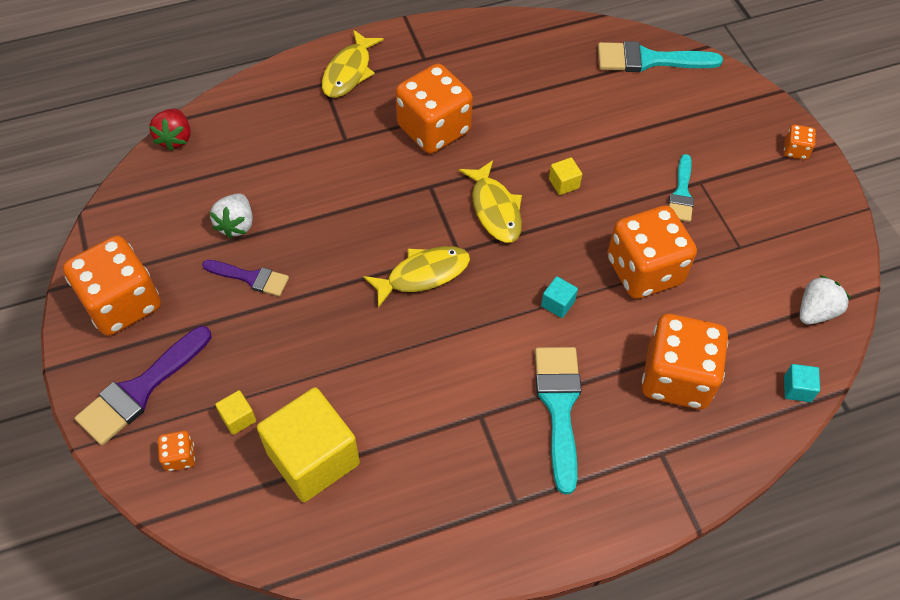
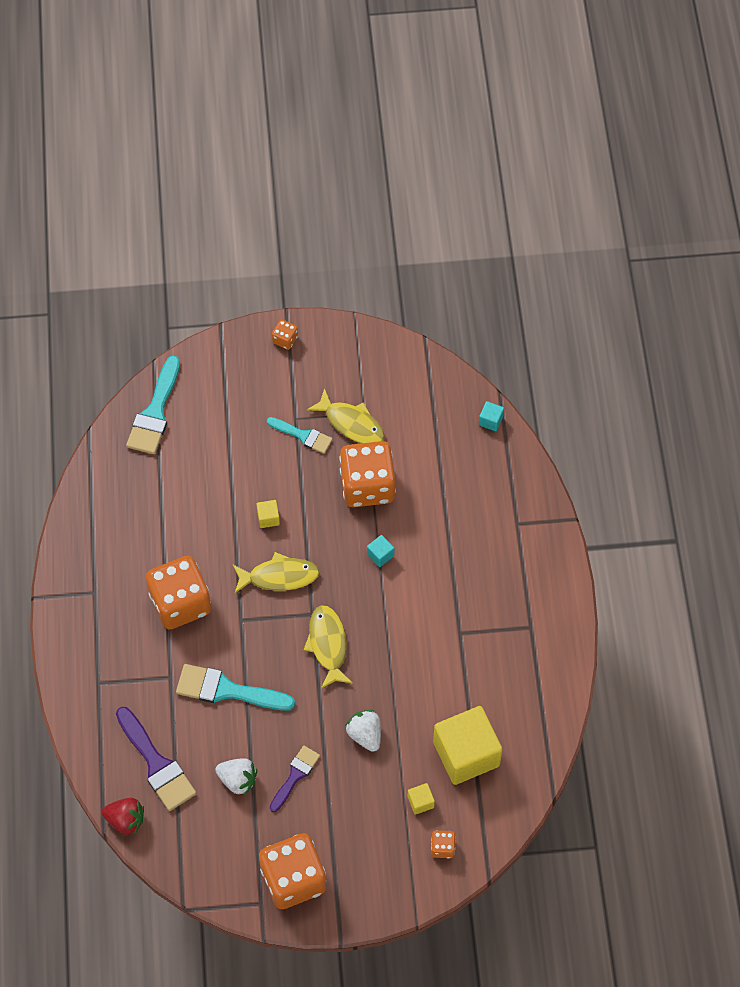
camera: 75 degrees left, 5 degrees up
purple brush [75,326,211,445] -> purple brush moved to [116,707,196,811]
yellow fish [322,30,384,98] -> yellow fish moved to [307,388,385,443]
turquoise brush [535,347,581,494] -> turquoise brush moved to [176,664,295,711]
orange dice [642,314,728,409] -> none
white strawberry [800,275,851,324] -> white strawberry moved to [345,710,381,752]

